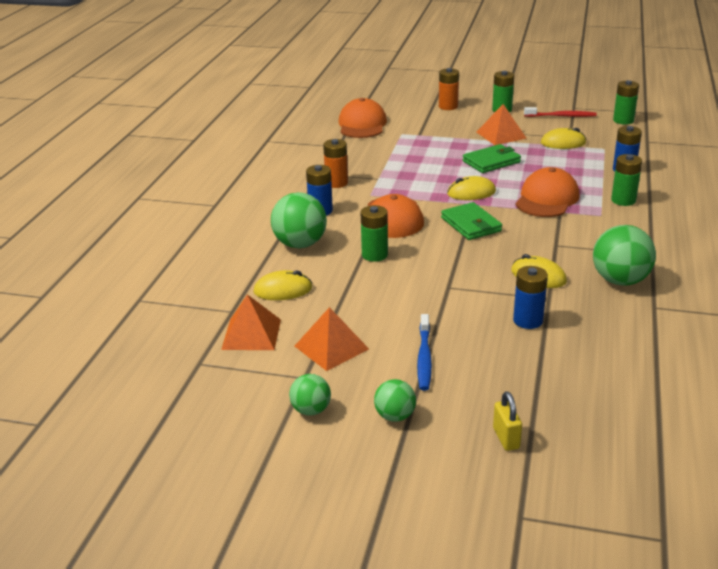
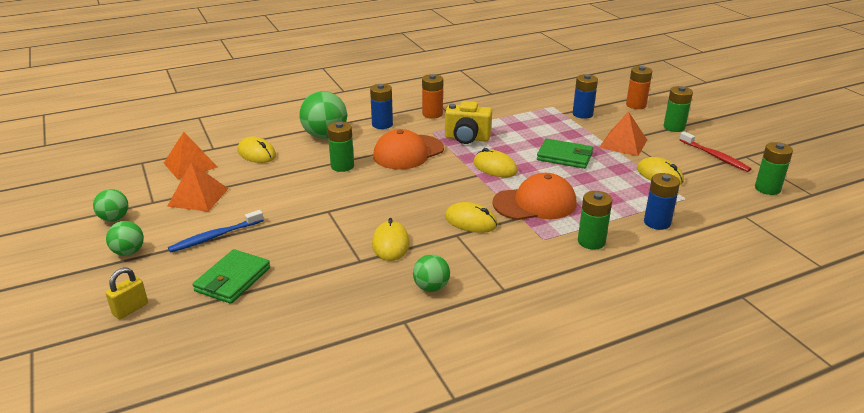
camera: 50 degrees right, 0 degrees up
orange cap [338,98,387,138] -> none
green wallet [441,202,502,240] -> green wallet moved to [193,249,270,304]
blue battery [513,266,548,329] -> blue battery moved to [573,74,598,119]
green ball [593,225,656,286] -> green ball [413,254,450,292], size x0.57
none -> yellow camera [445,101,492,144]
none -> yellow mouse [445,202,498,233]

